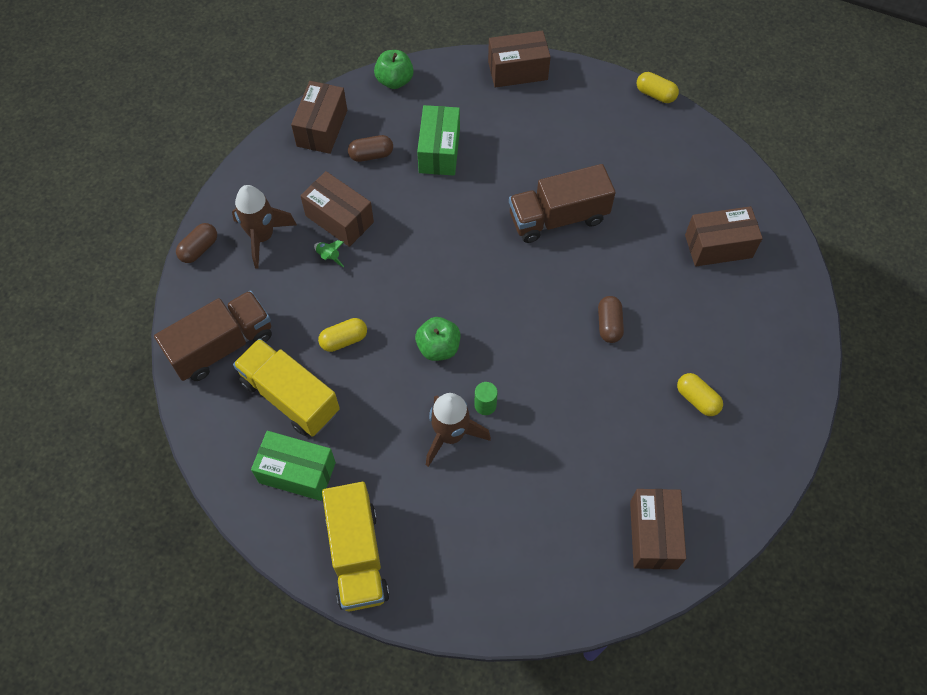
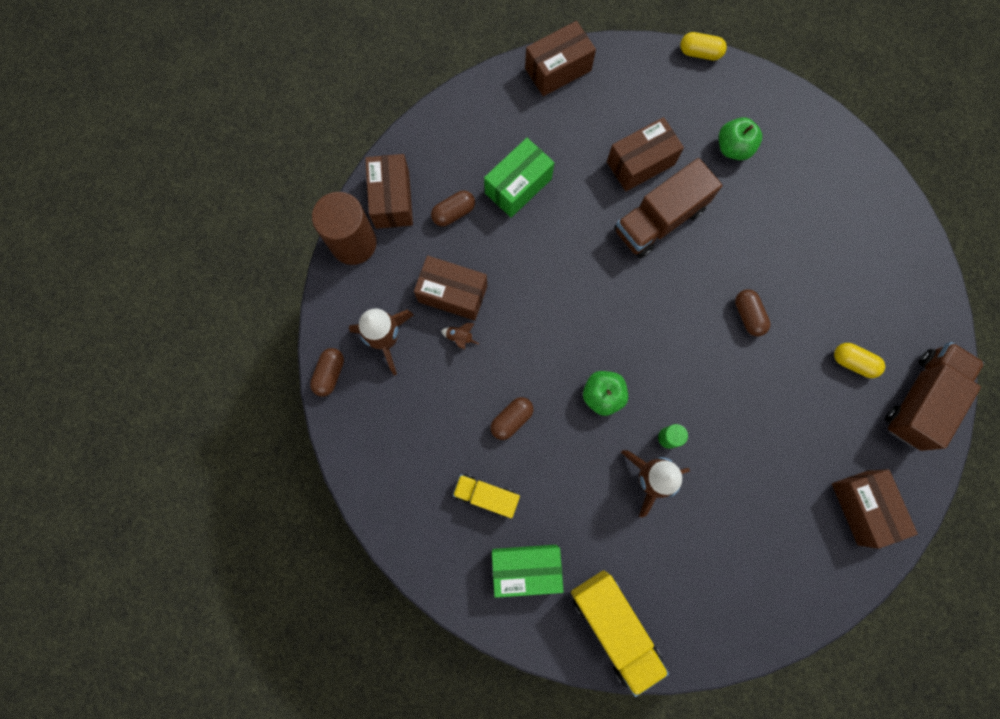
camera: 20 degrees left, 15 degrees up
brown truck [154,291,272,381] -> brown truck moved to [885,342,984,451]
yellow truck [233,338,340,437] -> yellow truck [453,474,520,518], size x0.59
green rocket [314,240,344,267] -> brown rocket [441,323,479,349]
yellow capsule [318,318,367,352] -> brown capsule [490,397,533,440]
green apple [374,50,414,89] -> green apple moved to [719,117,762,160]
green box [417,105,460,176] -> green box turned 60 degrees clockwise [484,138,554,218]
brown box [685,206,763,267] -> brown box moved to [607,117,684,191]
none -> brown cylinder [312,192,377,265]

